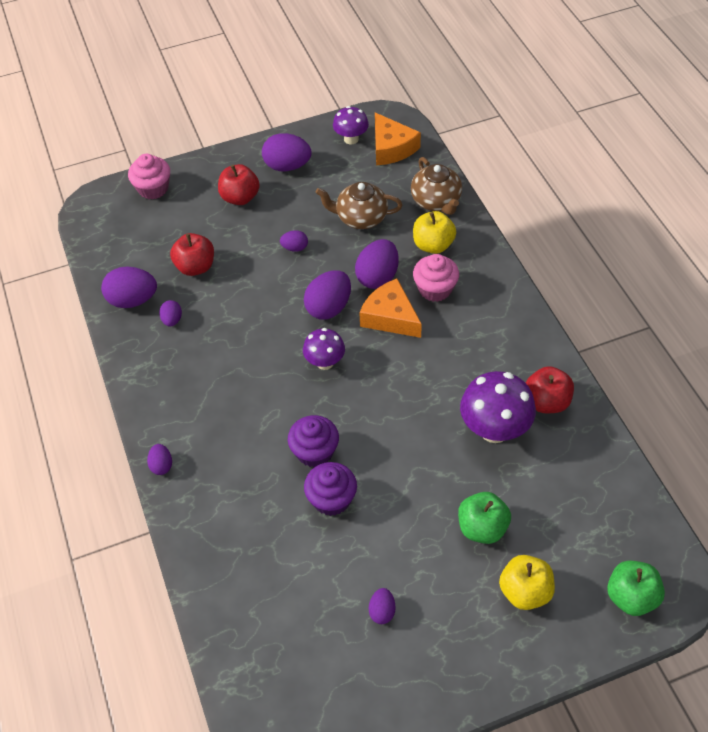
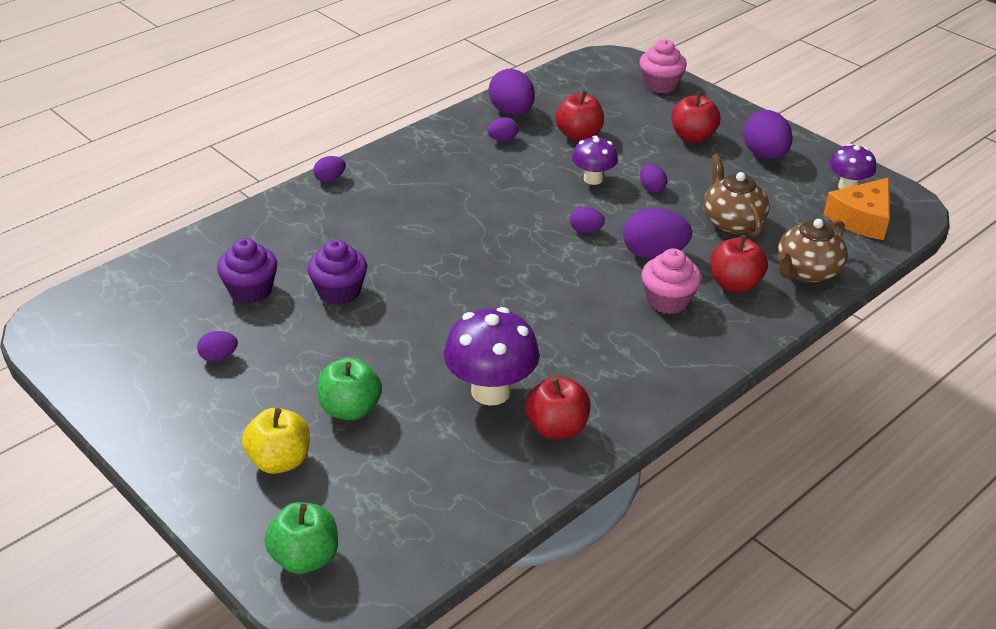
camera: 65 degrees right, 15 degrees down
purple cupcake [288,415,339,467] -> purple cupcake moved to [217,238,277,304]
purple mushroom [303,328,345,370] -> purple mushroom moved to [572,136,618,185]
purple egg [304,270,351,319] -> purple egg [570,207,605,233], size x0.53
orange cheese [359,278,422,338] -> none
yellow apple [413,211,456,254] -> red apple [710,235,768,293]

